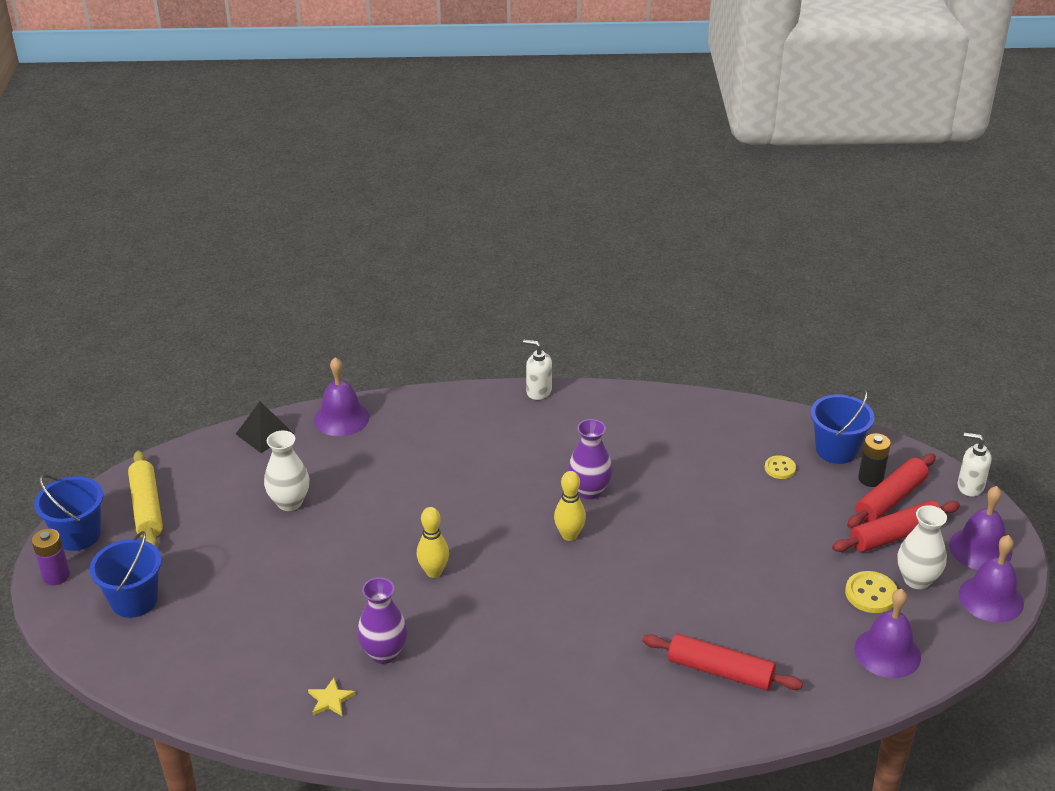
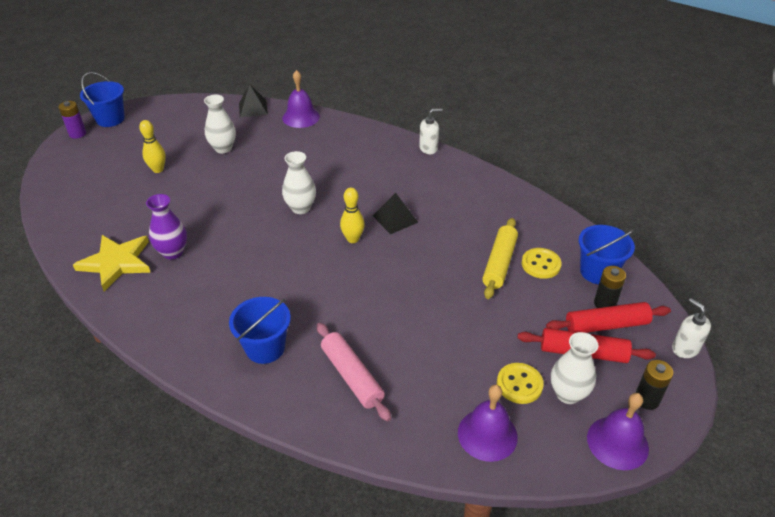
camera: 35 degrees right, 5 degrees up
blue bucket [90,531,162,618] -> blue bucket moved to [229,297,291,364]
yellow rolling pin [128,451,163,547] -> yellow rolling pin moved to [482,218,518,299]
yellow star [308,678,355,716] -> yellow star [73,235,151,291], size x2.25
yellow bowling pin [417,507,449,578] -> yellow bowling pin moved to [139,120,166,173]
white soap dispenser [523,339,552,400] -> white soap dispenser turned 105 degrees clockwise [419,108,443,154]
purple vase [568,419,613,499] -> black pyramid [373,193,418,234]
red rolling pin [642,634,803,691] -> pink rolling pin [317,323,391,421]
yellow button [765,455,796,479] -> yellow button [522,248,562,279], size x1.51
purple bell [949,486,1012,570] -> black battery [635,360,673,410]
none -> white vase [282,151,316,214]

